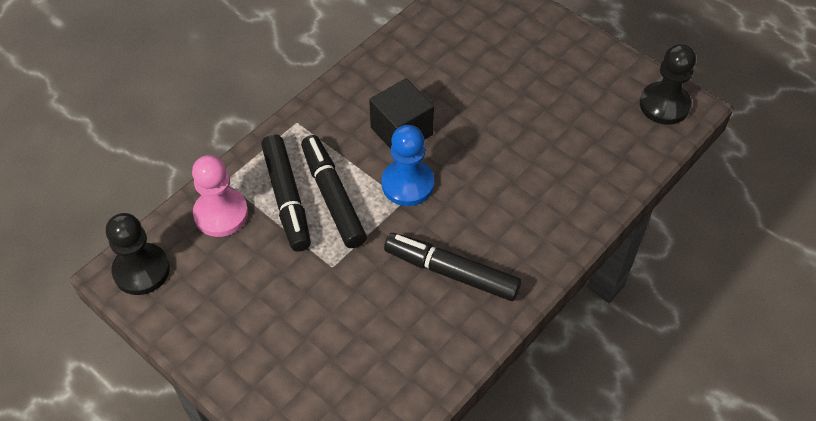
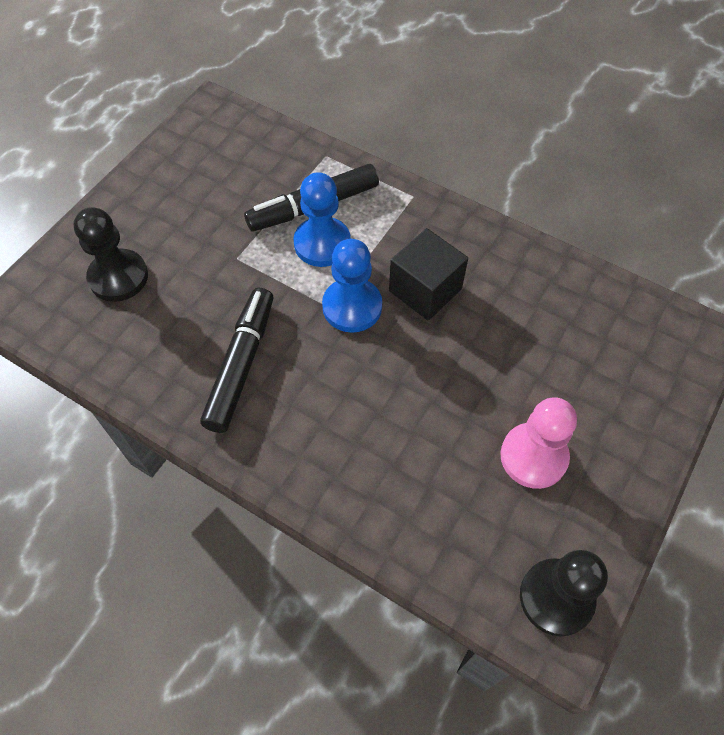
camera: 80 degrees right, 5 degrees up
black pawn [106,213,170,295] -> black pawn moved to [74,207,148,302]
pink pawn [192,155,248,237] -> pink pawn moved to [500,397,577,489]
black marker [301,135,367,248] -> blue pawn [294,172,351,267]

